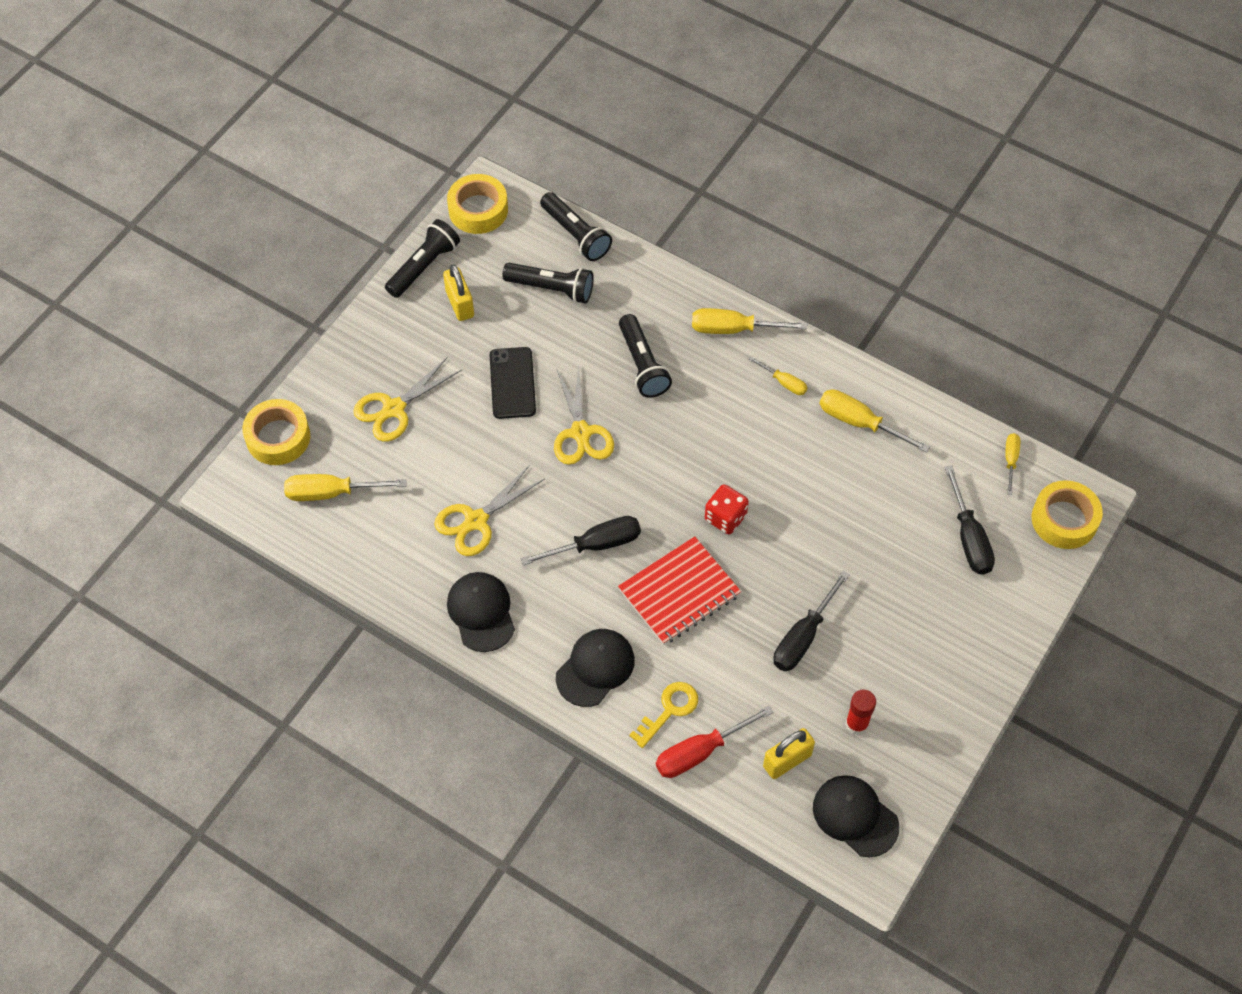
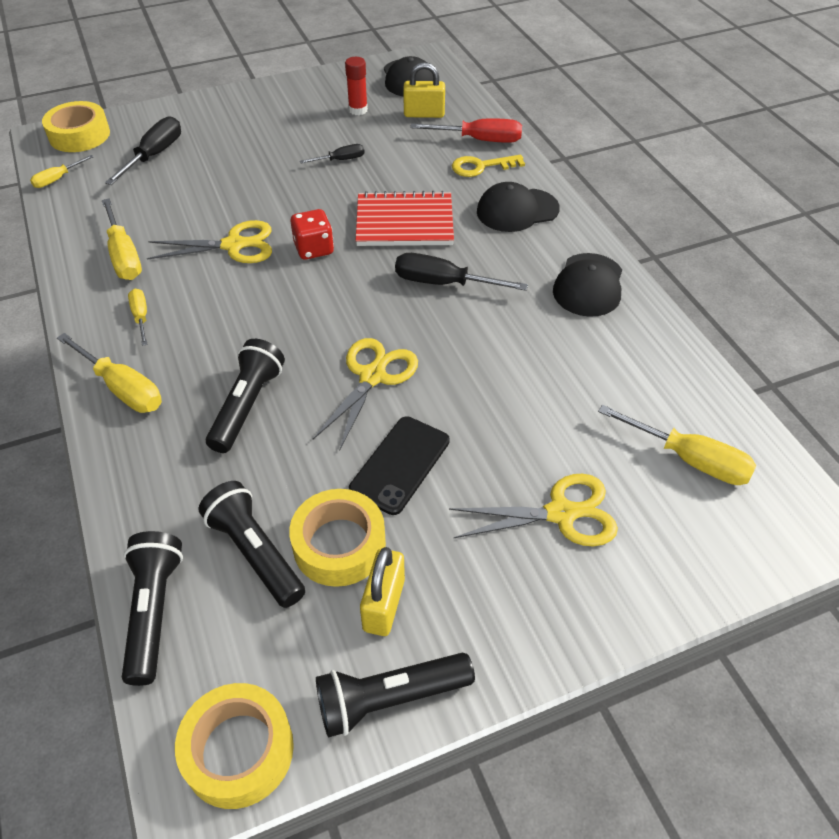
camera: 145 degrees left, 10 degrees down
yellow tape [242,399,310,465] -> yellow tape moved to [289,489,386,587]
yellow scissors [434,465,545,556] -> yellow scissors moved to [147,220,272,263]
black screwdriver [773,571,850,671] -> black screwdriver [300,144,365,164], size x0.58

